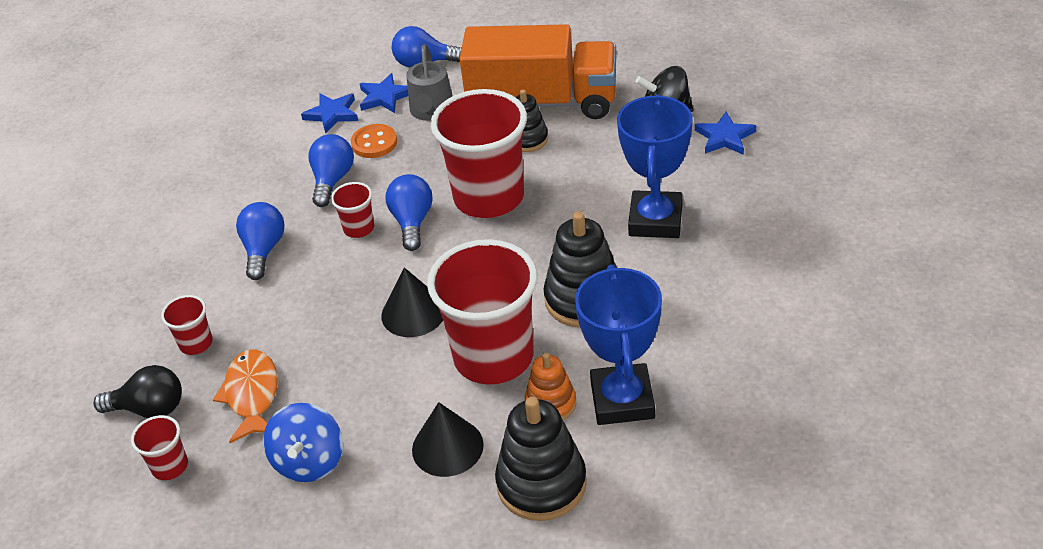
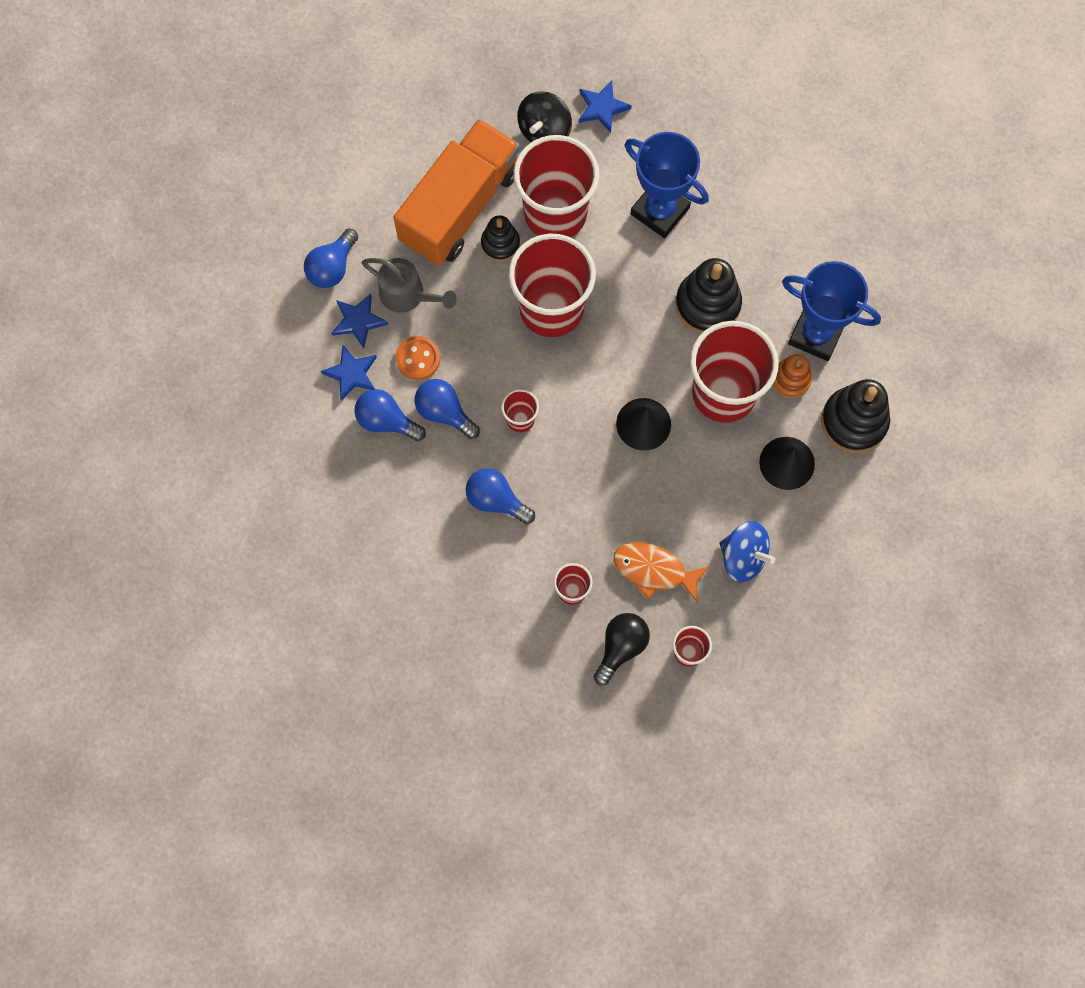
camera: 65 degrees left, 30 degrees up
blue light bulb [386,174,433,251] -> blue light bulb moved to [354,389,426,441]
none -> red cup [513,135,599,237]

